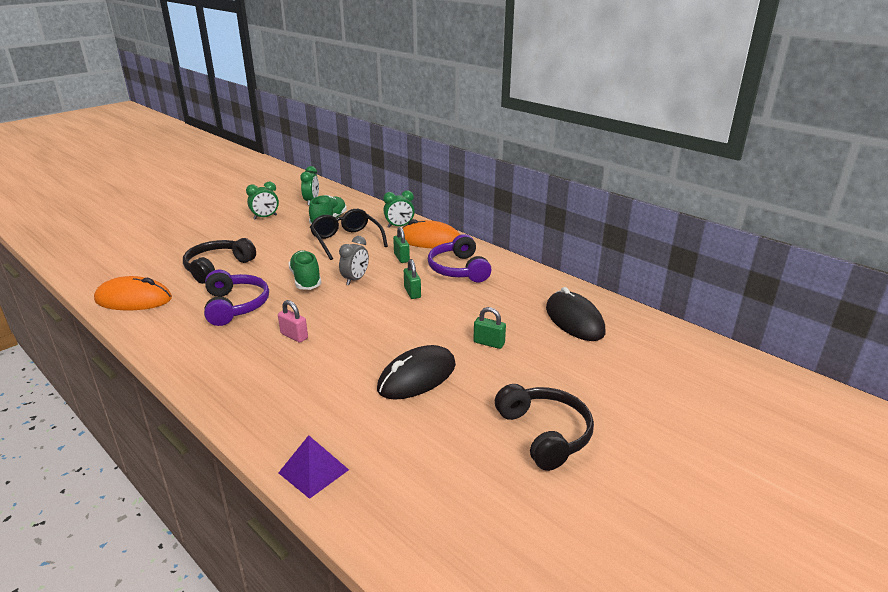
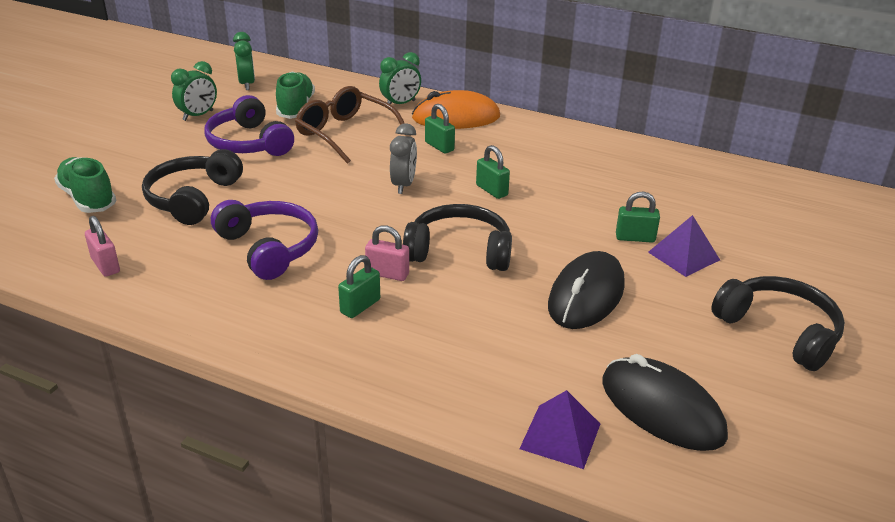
camera: 20 degrees left, 5 degrees up
orange mouse [94,276,172,310] -> pink padlock [85,216,120,277]
green shoe [289,250,321,290] -> green shoe moved to [54,157,116,213]
black glasses [310,209,388,260] -> brown glasses [295,86,405,164]
purple headphones [428,234,491,282] -> purple headphones moved to [204,95,294,156]
black mouse [546,287,606,341] -> black mouse moved to [602,354,728,451]
none -> green padlock [338,255,380,318]
none -> black headphones [403,204,512,271]
none -> purple pyramid [648,215,720,277]

